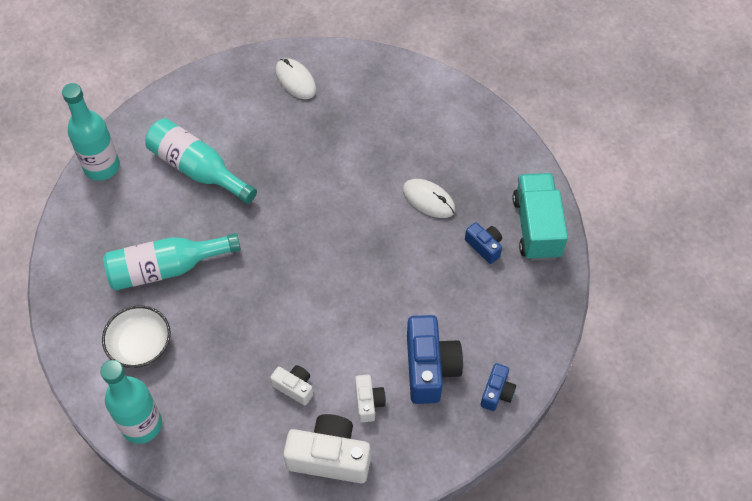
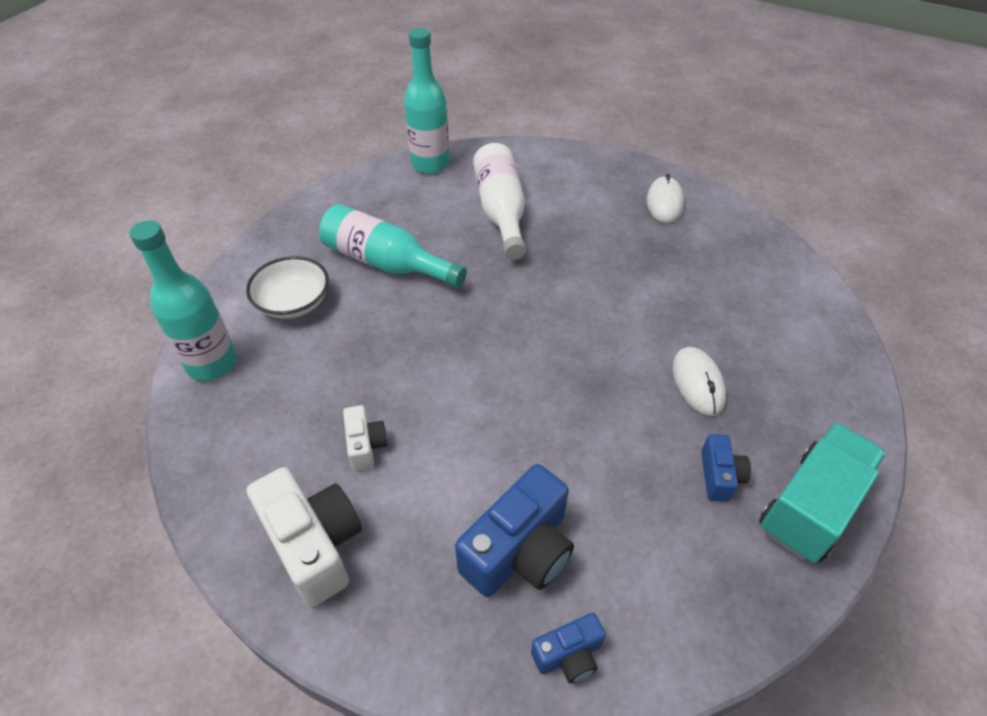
camera: 45 degrees right, 10 degrees down
turquoise bottle [145,118,257,204] -> white bottle [473,143,526,260]
white camera [355,375,386,422] -> none

